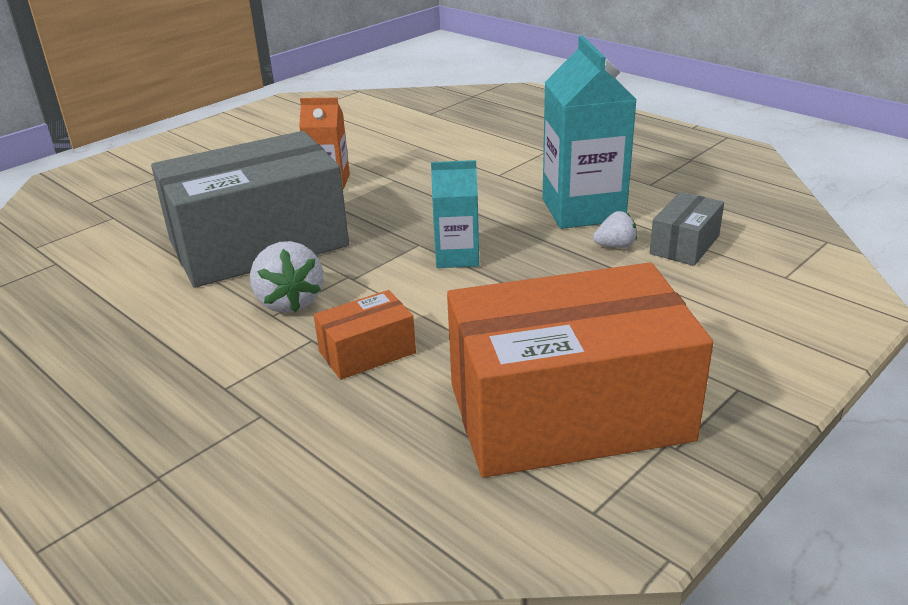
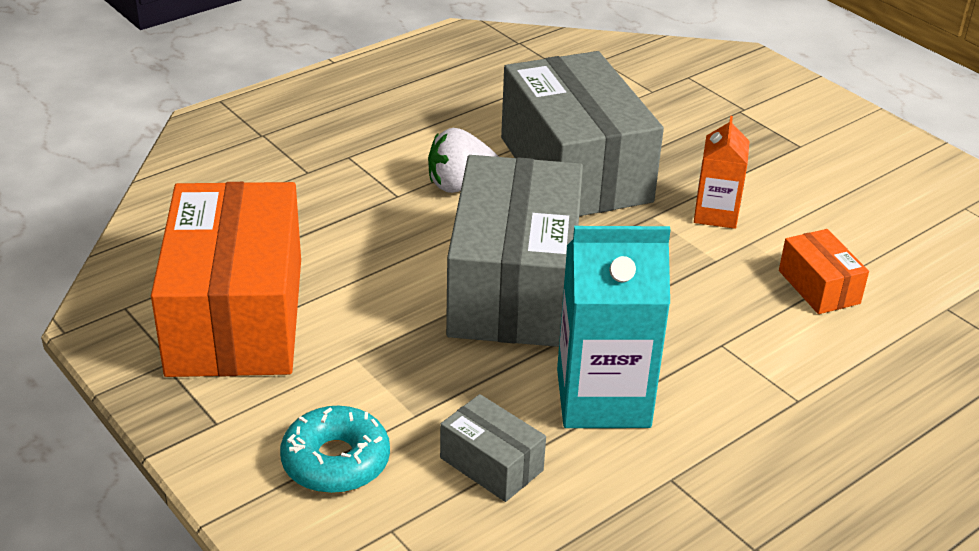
camera: 95 degrees right, 5 degrees up
orange box [314,290,416,380] -> orange box moved to [779,229,869,314]
turquoise carton [431,160,479,268] -> grey box [446,155,583,347]
white strawberry [593,211,637,248] -> none
none -> turquoise donut [280,406,390,493]

